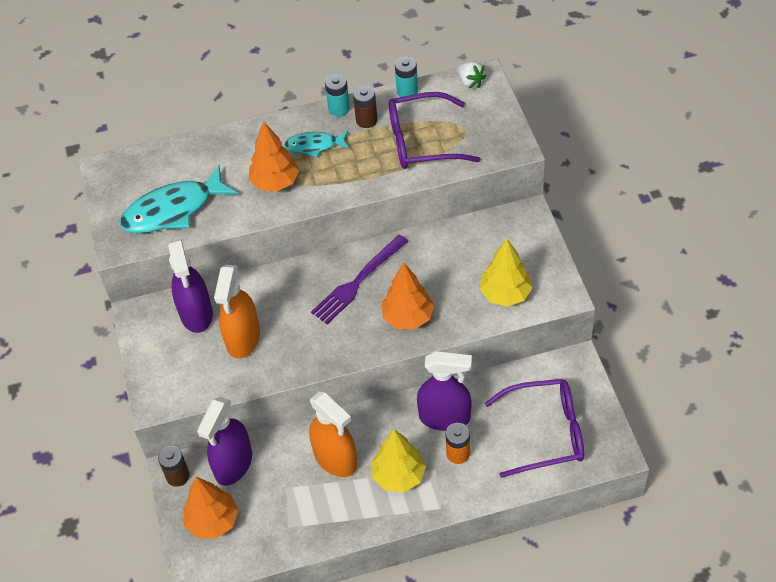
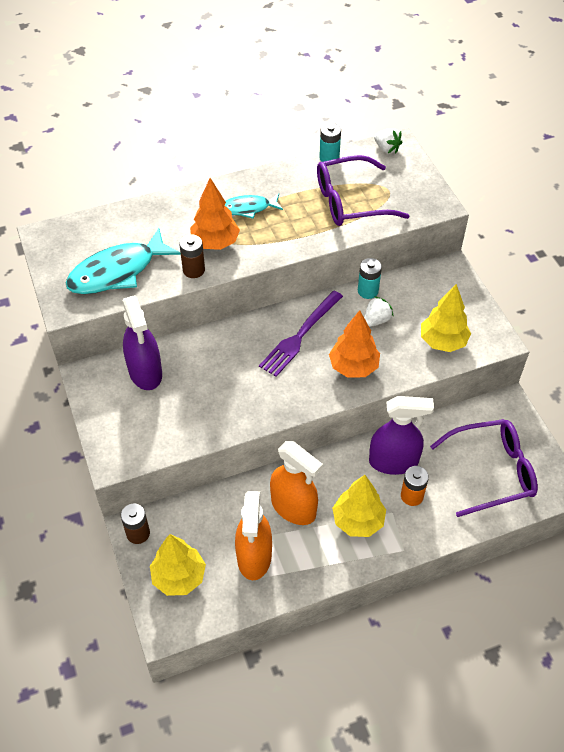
camera: 10 degrees left, 0 degrees up
orange tree [184,477,238,539] -> yellow tree [150,534,206,596]
purple spray bottle [197,397,252,486] -> none
orange spray bottle [214,265,260,359] -> orange spray bottle moved to [235,491,272,580]
turquoise battery [325,74,350,116] -> turquoise battery moved to [358,258,382,299]
brown battery [353,85,378,128] -> brown battery moved to [179,235,205,278]
none -> white strawberry [364,296,393,327]

